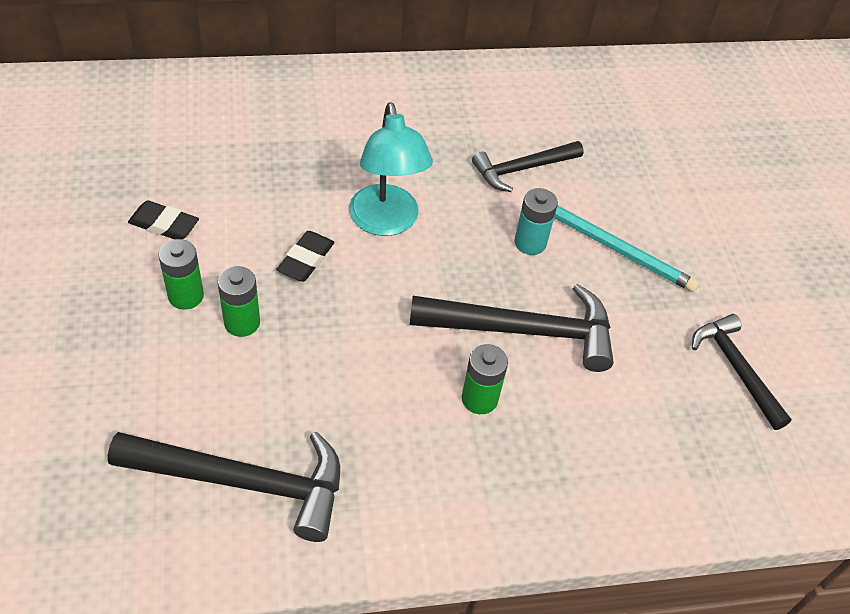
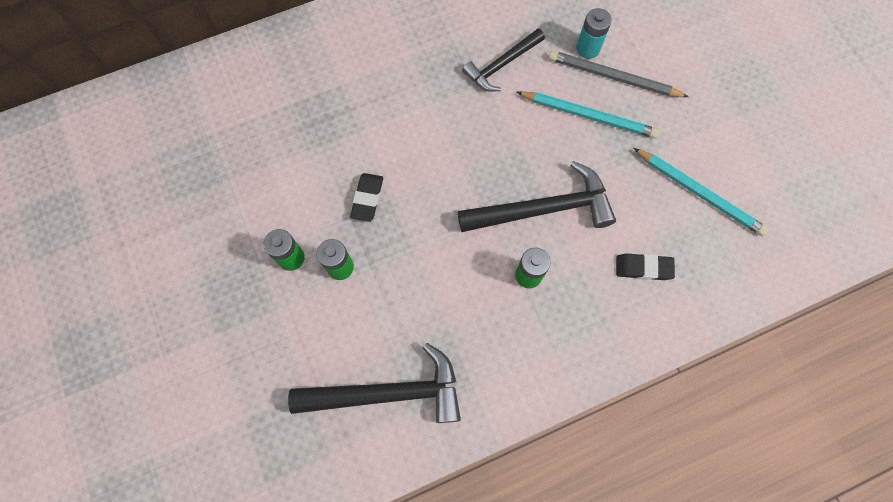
camera: 10 degrees left, 20 degrees up
black eraser [128,200,199,239] -> black eraser moved to [616,253,675,280]
turquoise lamp [349,102,433,236] -> none
turquoise battery [514,188,558,255] -> turquoise battery moved to [576,8,612,59]
black hammer [692,314,791,430] -> turquoise pencil [634,148,769,236]
none -> grey pencil [549,51,689,97]

